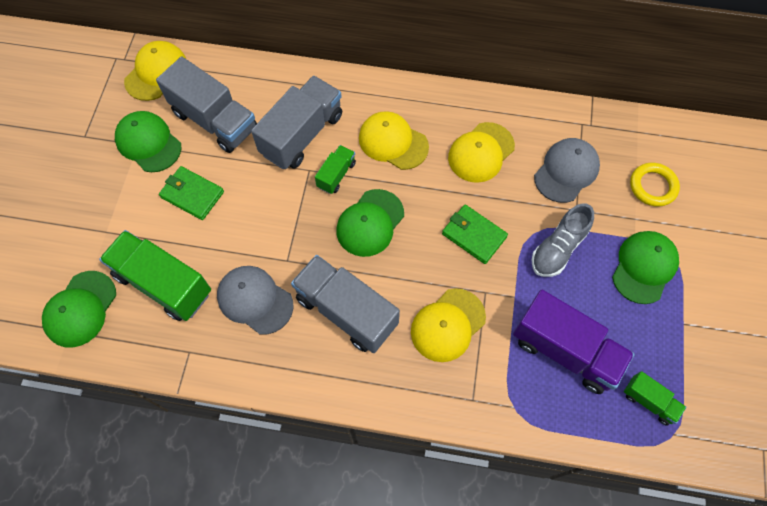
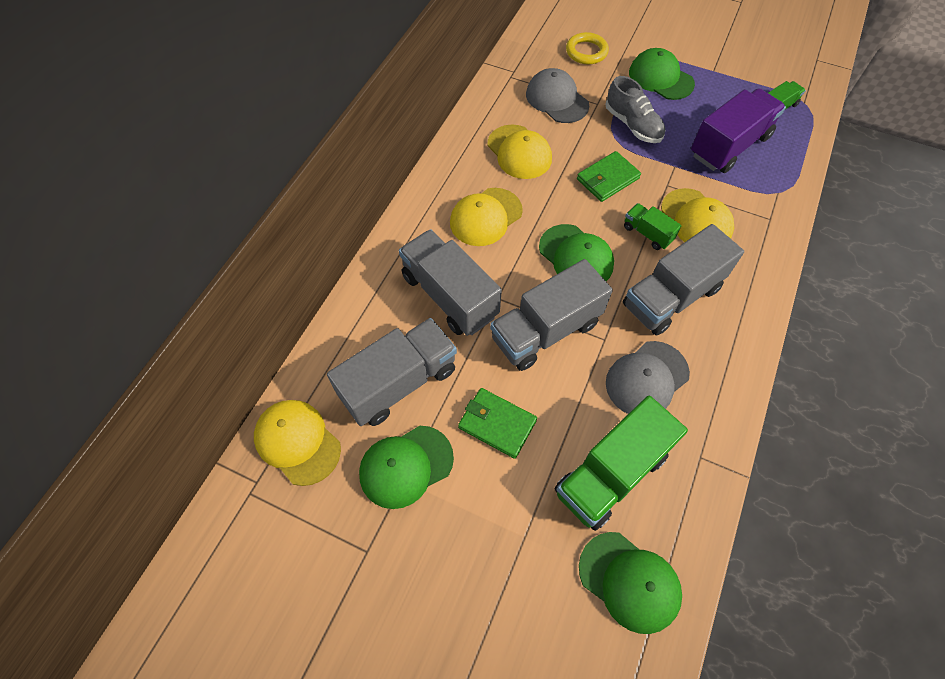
camera: 75 degrees left, 5 degrees down
green wallet [159,166,224,220] -> green wallet turned 75 degrees clockwise [458,388,537,459]
green truck [315,145,356,194] -> green truck moved to [624,203,682,250]
none -> grey truck [490,259,613,371]

